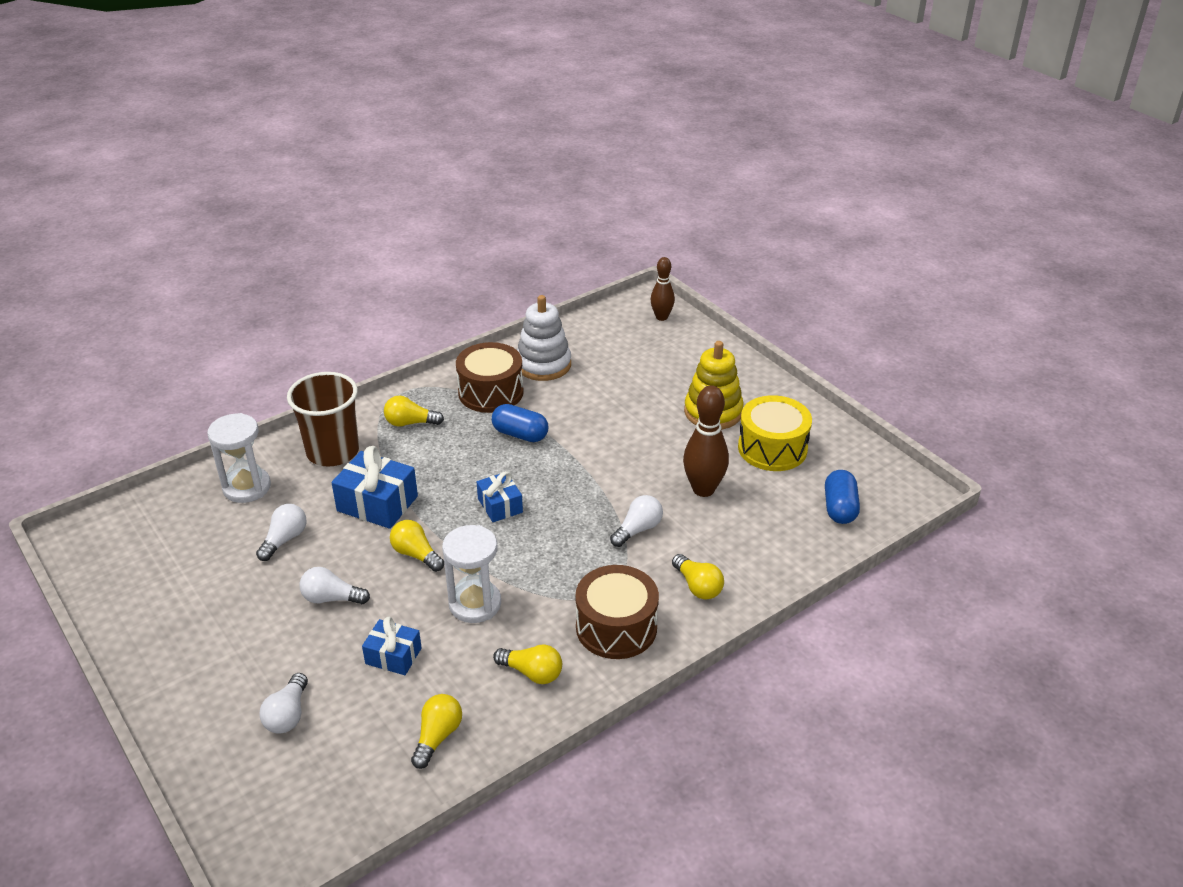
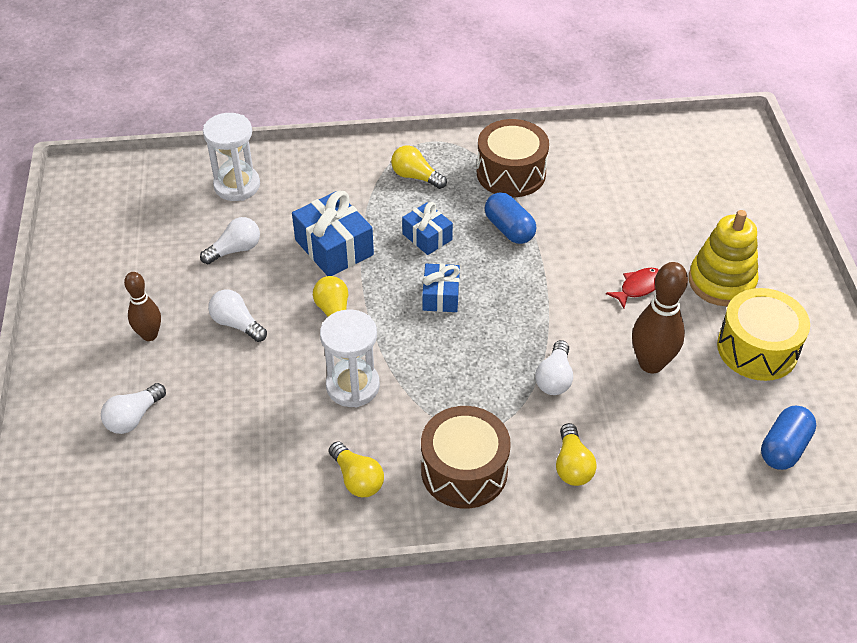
camera: 30 degrees right, 10 degrees up
brown cup [287,372,359,467] -> none
blue gift [362,617,422,675] -> blue gift moved to [402,202,453,255]
yellow light bulb [411,694,462,769] -> none
white stacking toy [517,295,571,381] -> none
white light bulb [610,495,663,547] -> white light bulb turned 120 degrees clockwise [535,340,573,395]
brown bowling pin [651,257,675,321] -> brown bowling pin moved to [124,272,161,341]
none -> red fish [606,268,659,308]

